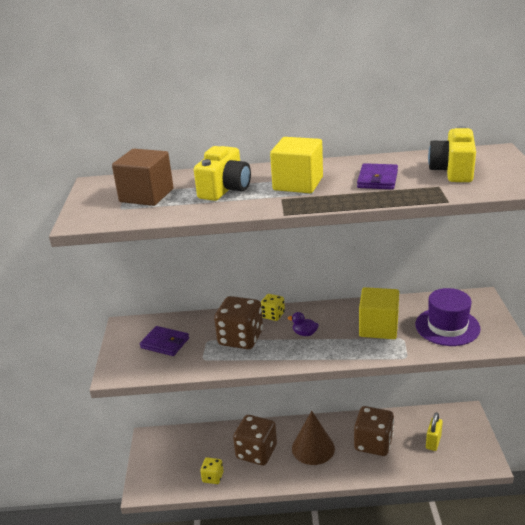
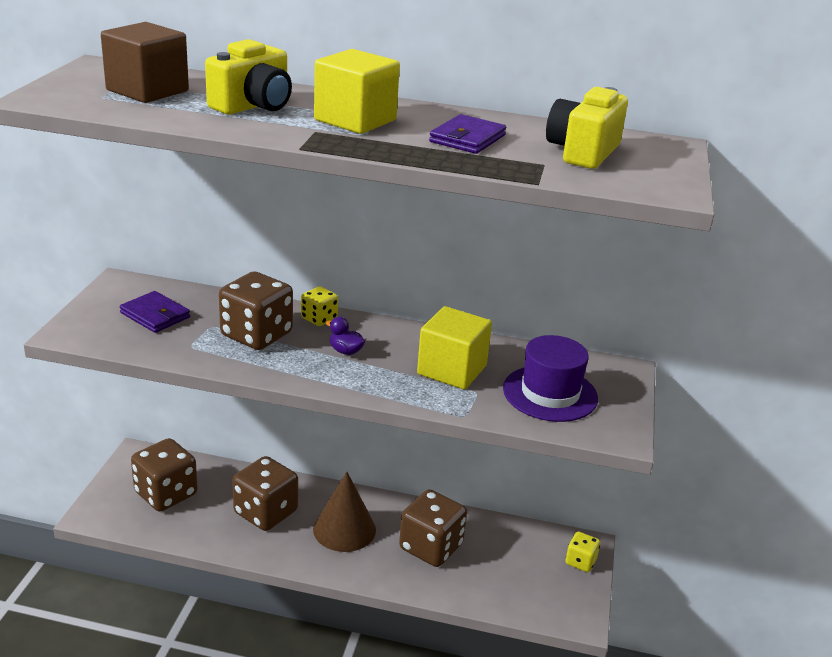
camera: 10 degrees right, 0 degrees up
yellow dice [200,457,224,484] -> yellow dice moved to [566,531,600,572]
yellow padlock [426,412,443,451] -> none
none -> brown dice [131,438,198,511]

